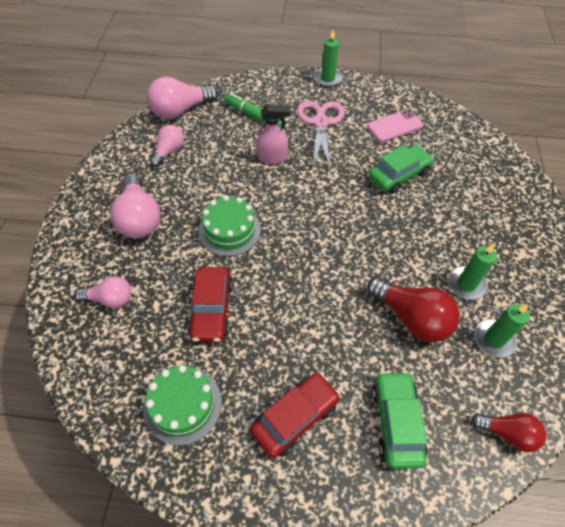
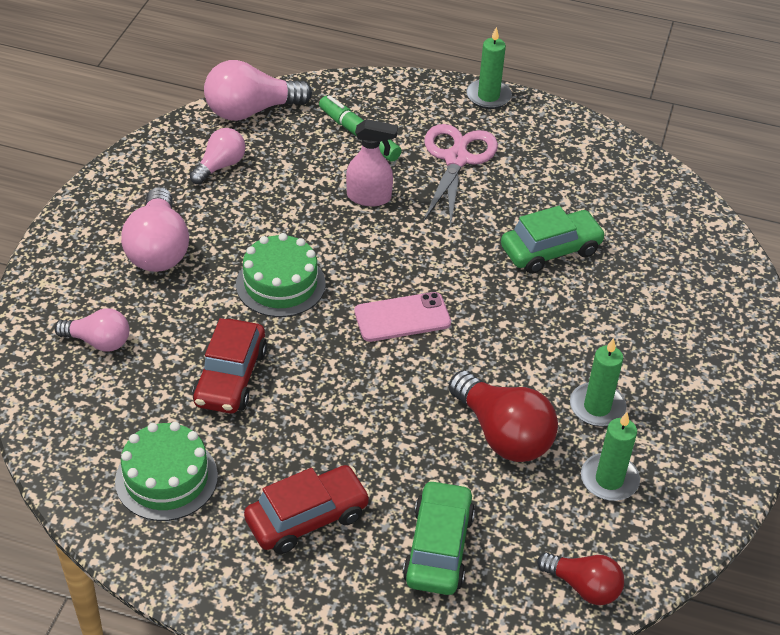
camera: 10 degrees right, 10 degrees down
pink phone [367,109,424,142] -> pink phone moved to [354,292,451,342]

